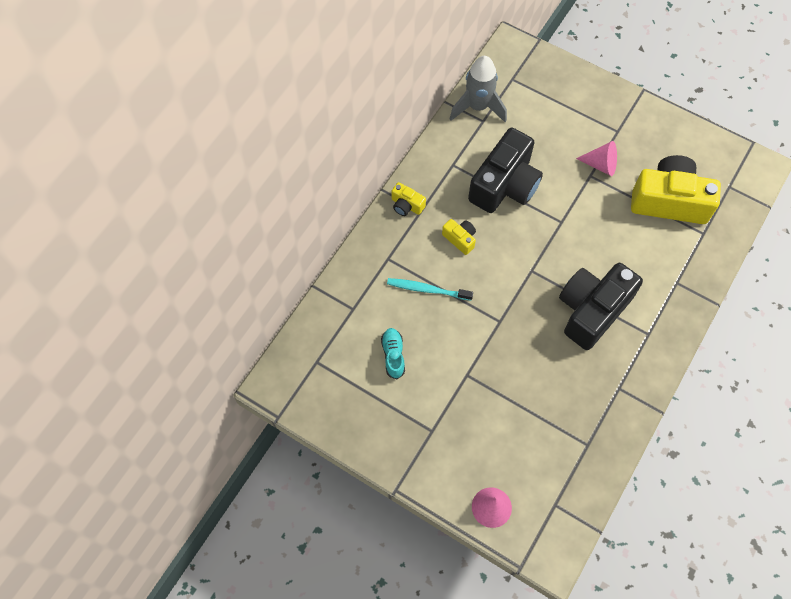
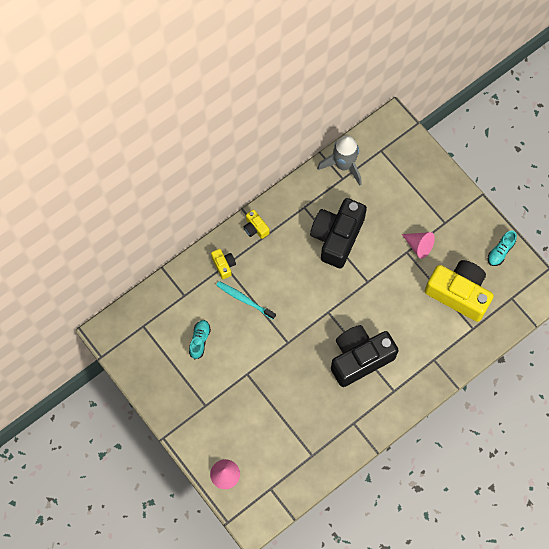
camera: 20 degrees right, 5 degrees up
yellow camera [442,219,476,255] -> yellow camera moved to [211,249,236,279]
black camera [468,128,543,213] -> black camera turned 150 degrees clockwise [310,198,367,268]
none -> turquoise shoe [488,231,517,266]

